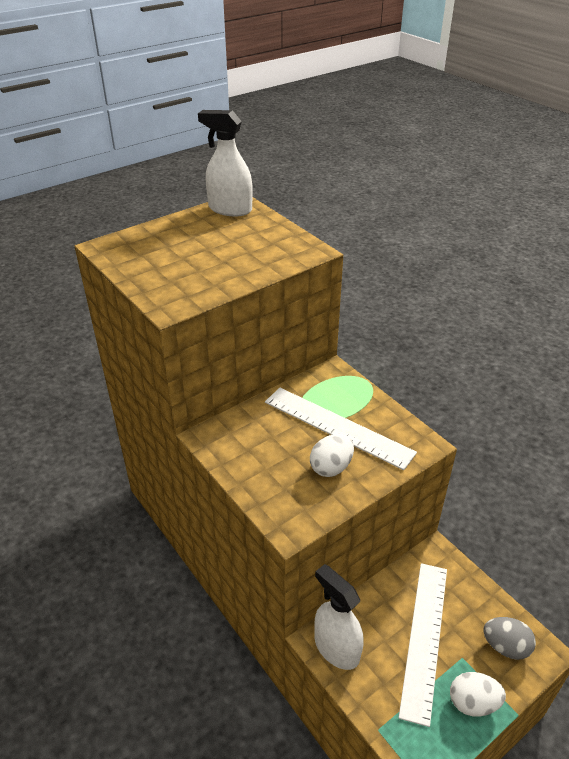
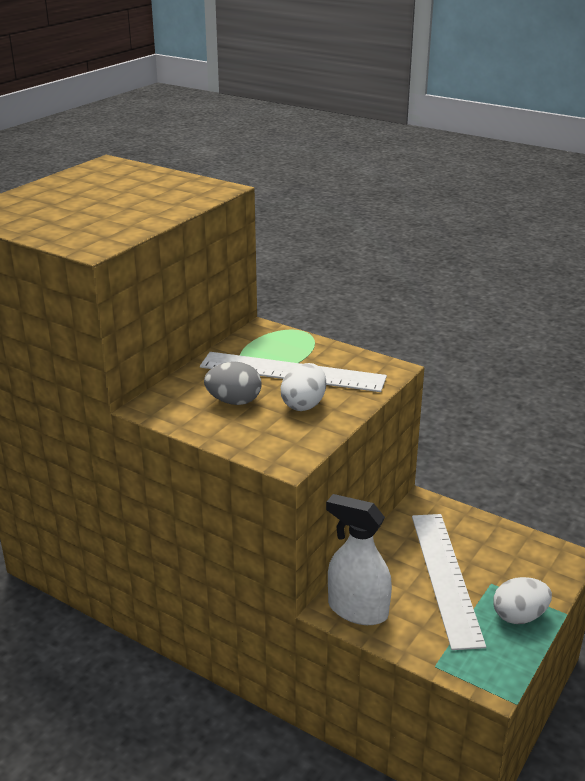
camera: 20 degrees left, 10 degrees down
white spray bottle [198,110,253,216] -> none
grey egg [483,617,536,660] -> grey egg moved to [204,362,262,405]

